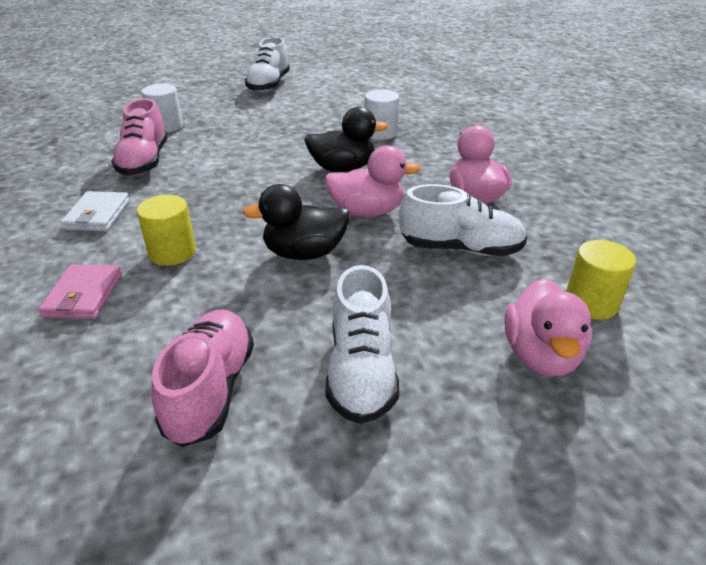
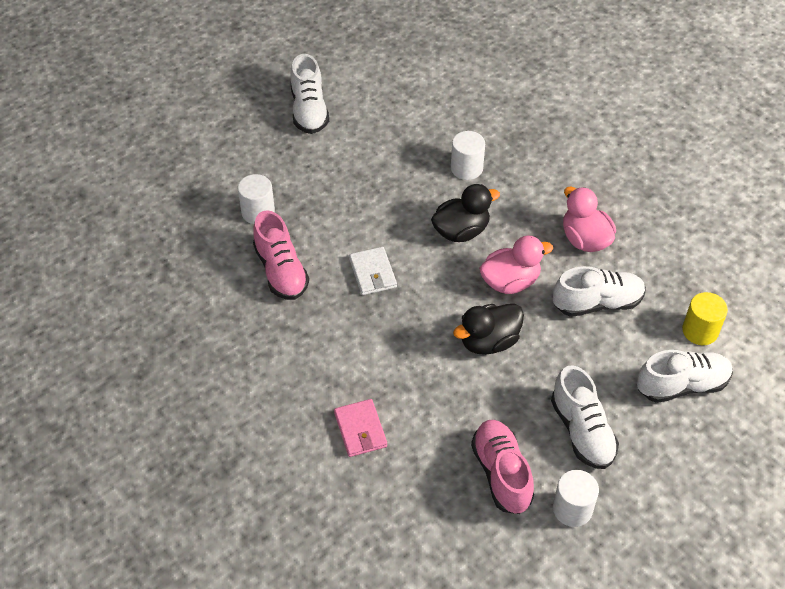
camera: 20 degrees left, 15 degrees up
white wallet [61,191,130,231] -> white wallet moved to [349,247,397,295]
yellow cylinder [137,195,196,266] -> none
pink duck [505,278,592,377] -> white shoe [637,350,733,403]
none -> white cylinder [553,470,599,527]

